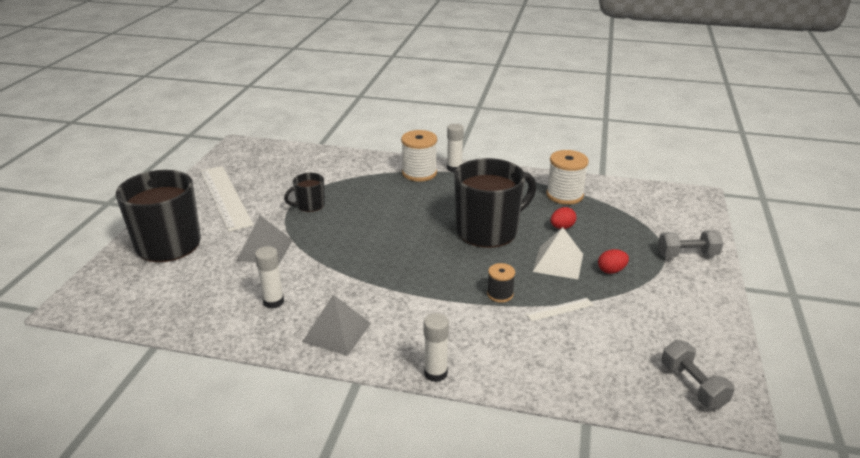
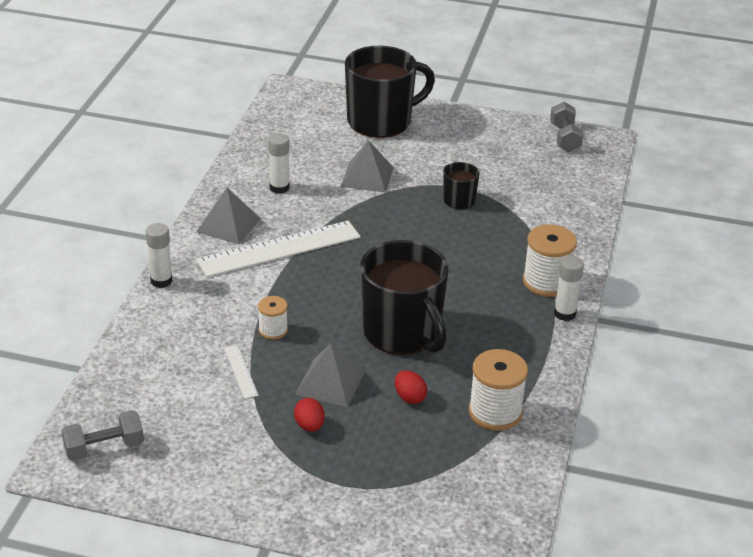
camera: 90 degrees right, 5 degrees up
white ruler [200,166,254,232] -> white ruler moved to [196,221,361,277]
black spool [487,263,515,303] -> white spool [258,296,288,340]
white pyramid [533,227,583,279] -> grey pyramid [295,343,365,407]
grey dumbbell [658,230,723,257] -> grey dumbbell moved to [550,102,583,152]

